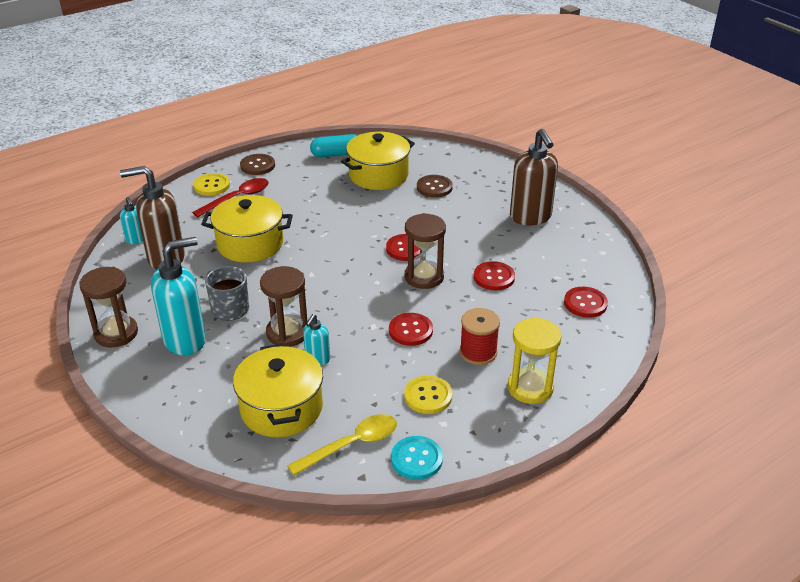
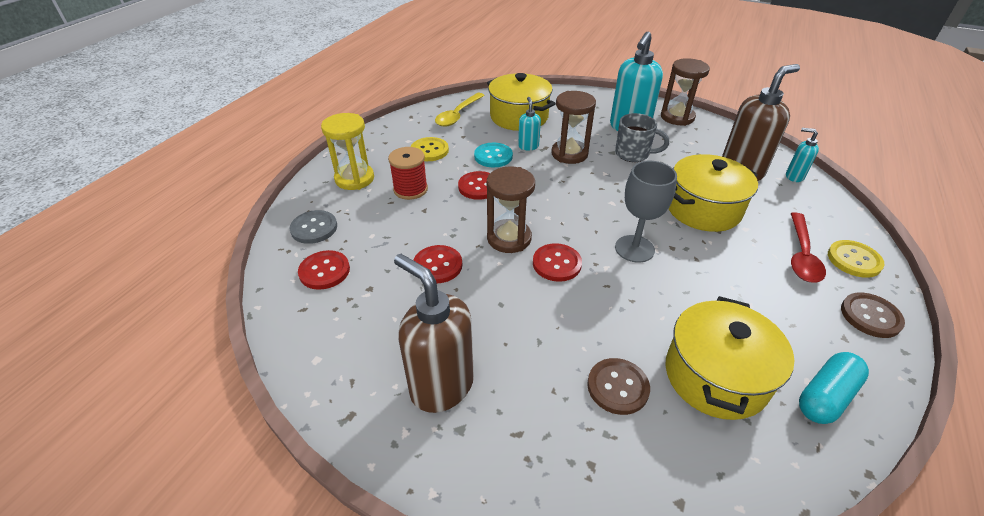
camera: 150 degrees right, 5 degrees up
turquoise button [391,436,443,480] -> turquoise button moved to [474,143,513,167]
none -> grey button [290,210,337,244]
none -> grey goblet [615,161,677,263]

